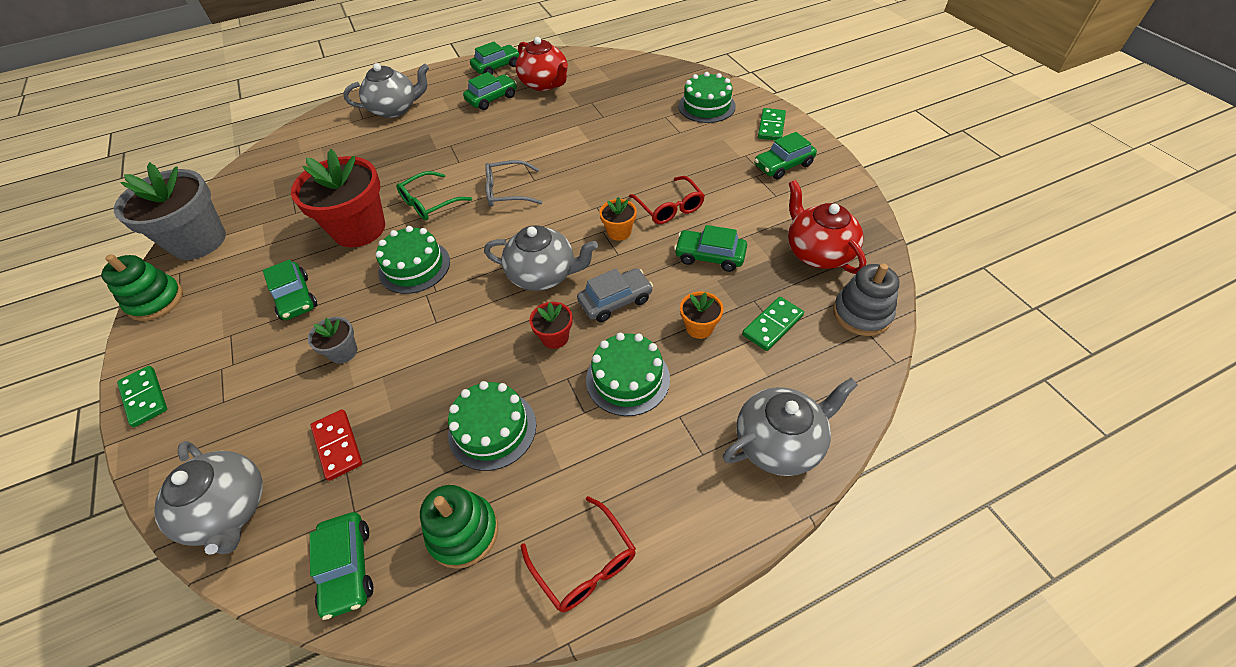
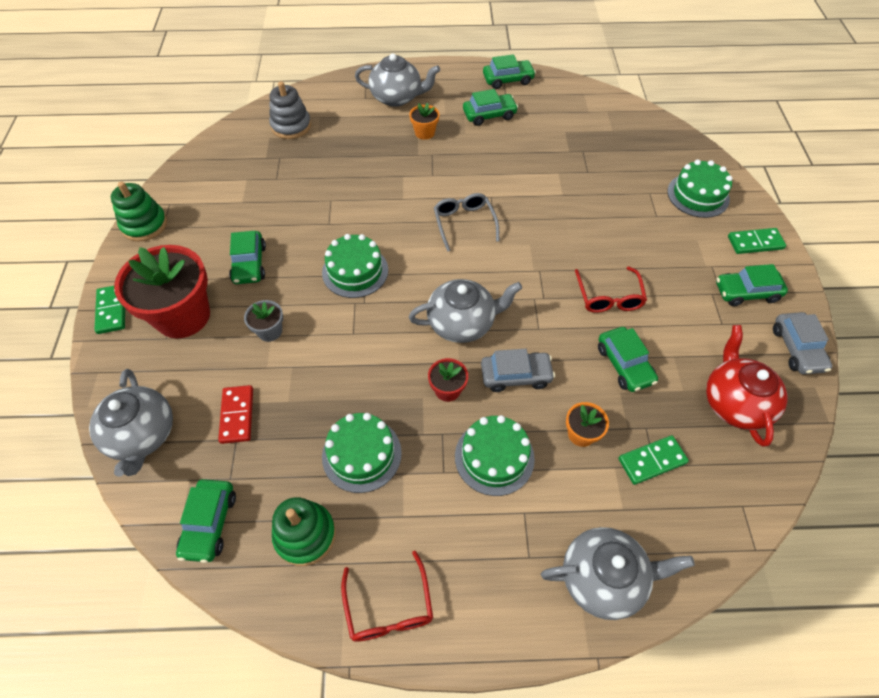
camera: 20 degrees right, 5 degrees up
grey flower pot [114,162,226,260] -> none
red flower pot [291,149,385,247] -> red flower pot moved to [114,245,210,339]
green glasses [396,171,472,220] -> none
grey teapot [484,225,598,291] -> grey teapot turned 45 degrees counterclockwise [409,279,522,343]
grey glasses [485,160,542,207] -> grey glasses turned 60 degrees clockwise [434,193,499,252]
red teapot [516,37,568,91] -> none
orange flower pot [599,197,637,241] -> orange flower pot moved to [409,103,440,140]
green car [674,225,747,272] -> green car turned 150 degrees counterclockwise [598,327,658,392]
green domino [758,108,786,140] -> green domino turned 45 degrees clockwise [728,228,786,254]
grey stacking toy [833,263,899,336] -> grey stacking toy moved to [269,81,311,139]
none -> grey car [773,312,832,374]

